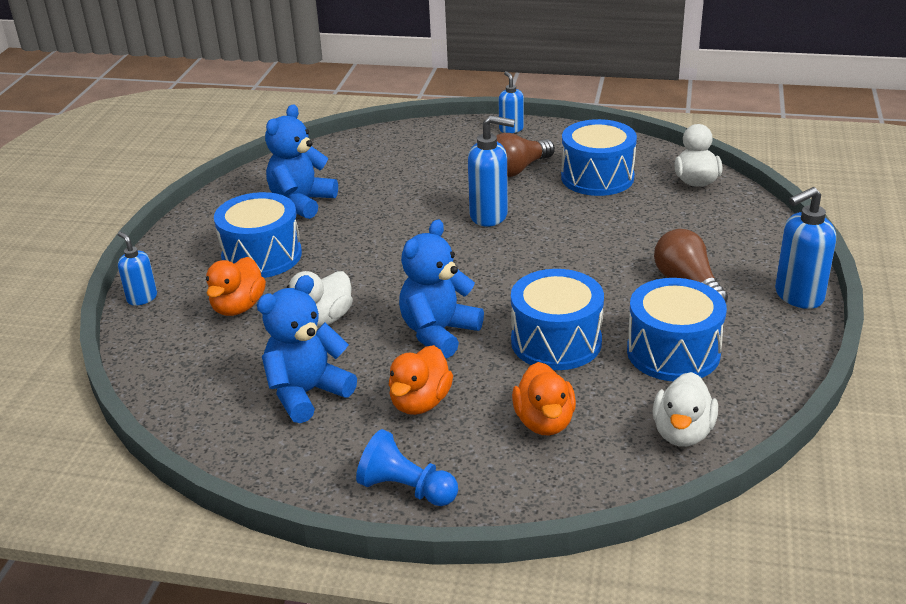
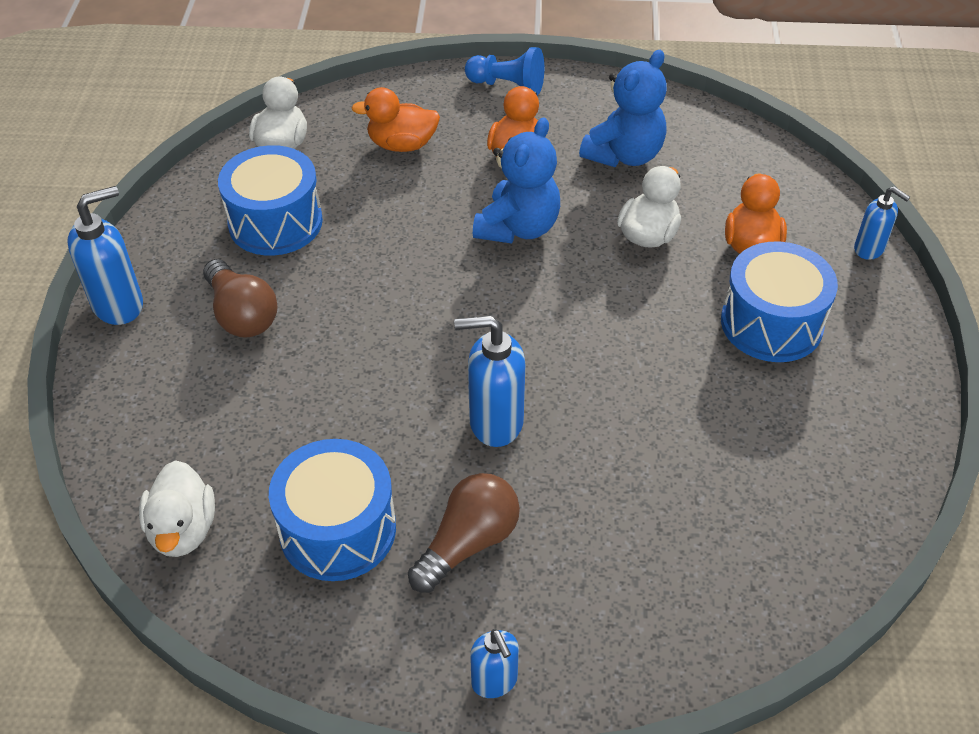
camera: 170 degrees right, 15 degrees up
blue teddy bear [265,104,338,219] -> none
blue drum [511,269,604,370] -> none
orange duck [512,362,576,436] -> orange duck turned 75 degrees counterclockwise [351,87,440,152]

